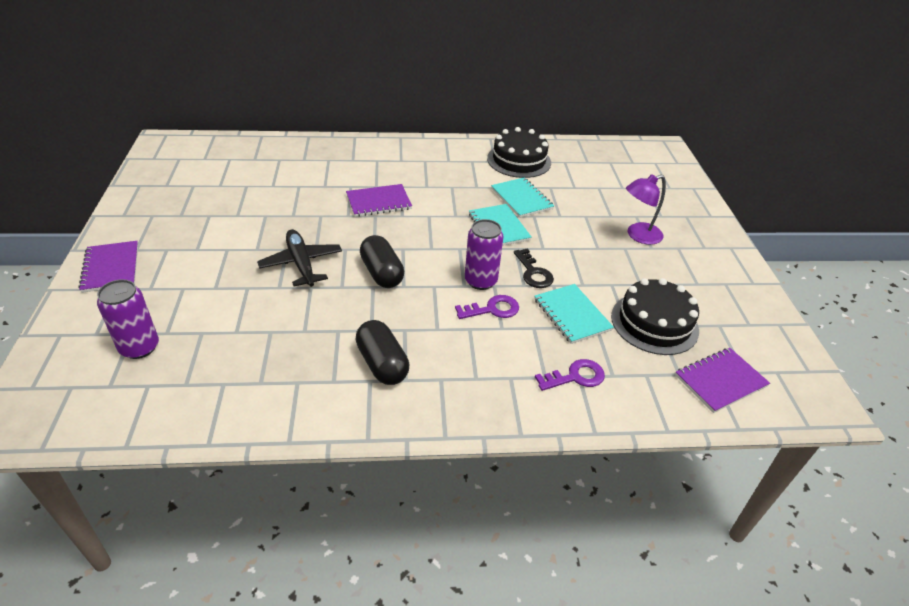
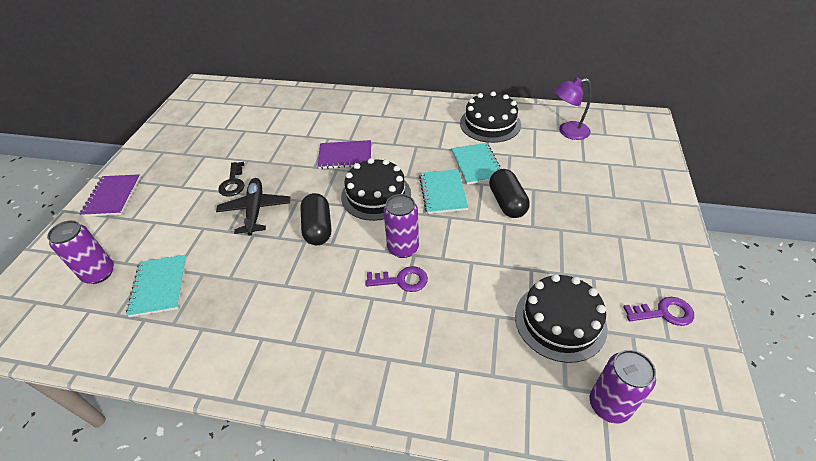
camera: 20 degrees right, 5 degrees up
black capsule [355,320,409,385] -> black capsule moved to [489,169,530,218]
black key [514,248,554,288] -> black key moved to [218,162,244,196]
turquoise notebook [534,284,614,344] -> turquoise notebook moved to [126,255,187,317]
purple key [535,359,605,391] -> purple key moved to [623,297,694,326]
purple lamp [626,174,666,245] -> purple lamp moved to [554,78,592,140]
purple notebook [675,348,770,413] -> purple can [590,350,656,424]
none -> black cake [341,158,411,221]

